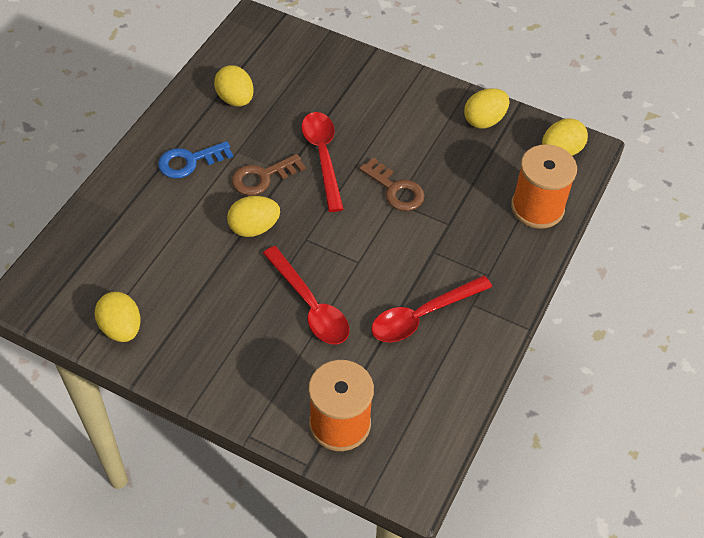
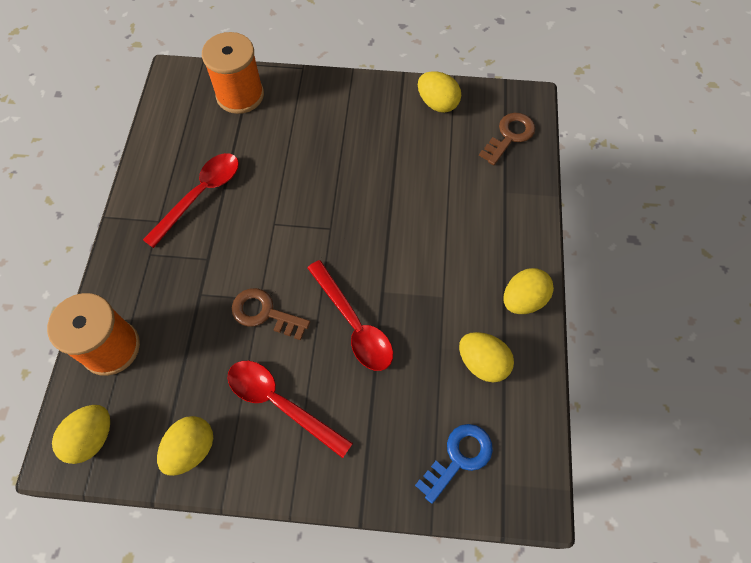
camera: 160 degrees right, 10 degrees up
blue key [158,141,233,179] -> blue key moved to [415,424,493,504]
yellow egg [227,196,280,237] -> yellow egg moved to [504,268,554,314]
brown key [232,154,306,196] -> brown key moved to [479,113,535,165]
red spoon [263,246,349,344] -> red spoon moved to [227,361,353,458]

